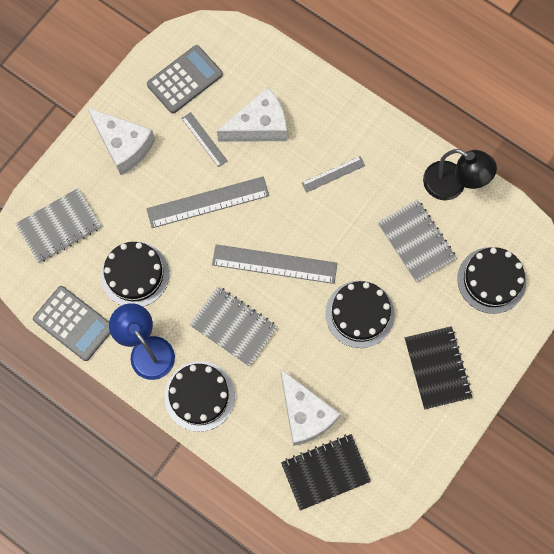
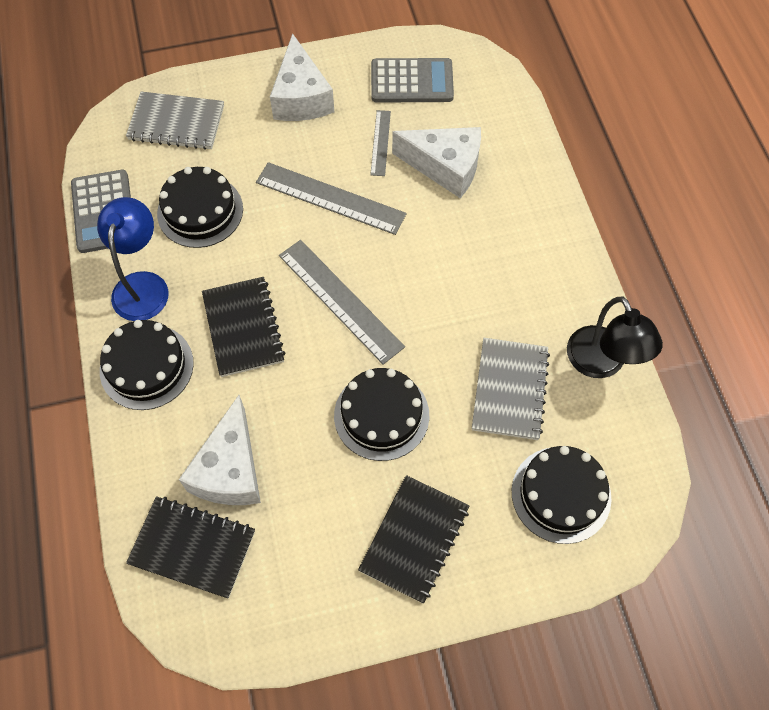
camera: 40 degrees right, 10 degrees down
grey notebook [189,286,278,367] -> black notebook [202,277,285,377]
grey ruler [302,156,365,193] -> none

